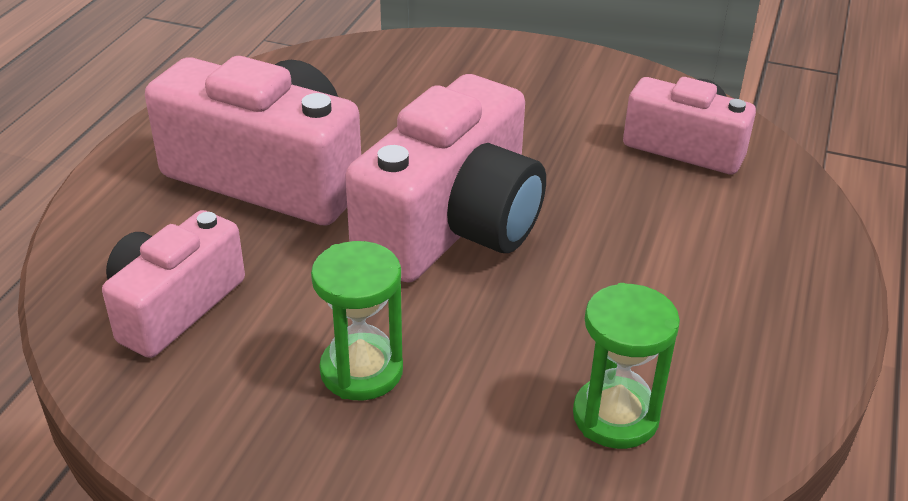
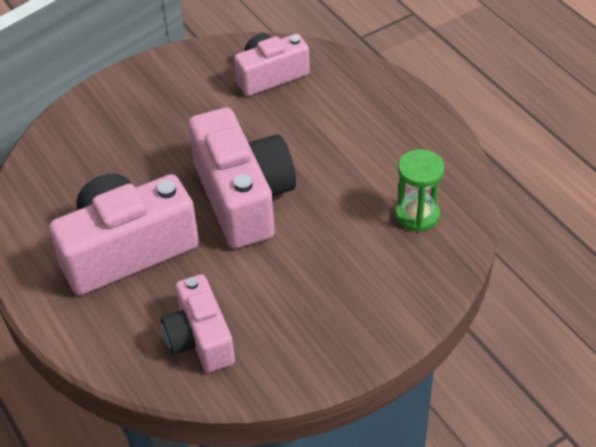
camera: 50 degrees left, 10 degrees up
green hourglass [311,241,403,401] -> none

